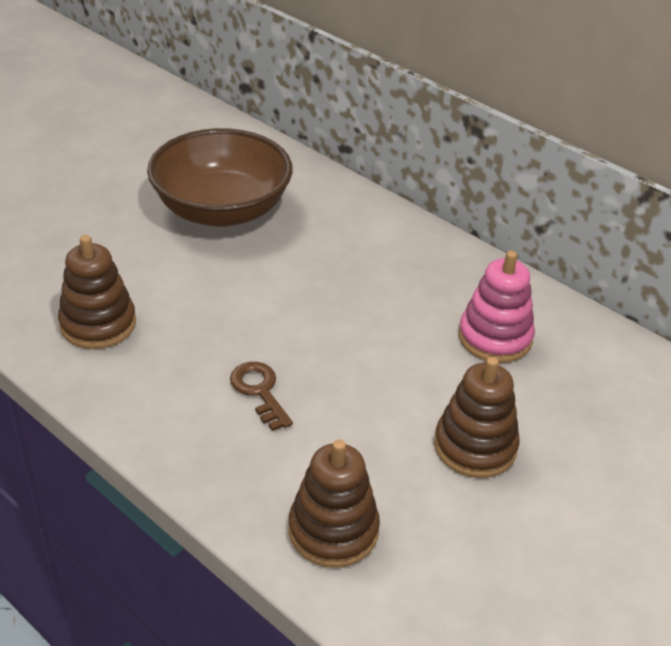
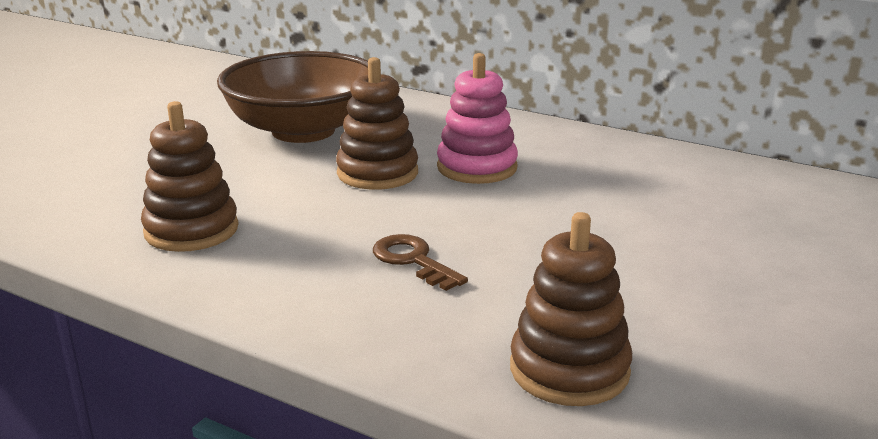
camera: 10 degrees left, 15 degrees down
brown stacking toy [434,357,520,478] -> brown stacking toy moved to [336,57,418,190]
pink stacking toy [459,251,535,363] -> pink stacking toy moved to [437,53,518,184]

